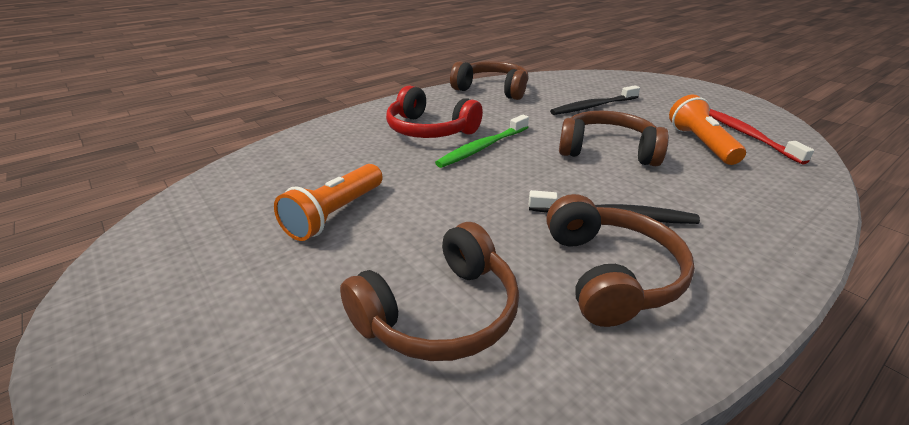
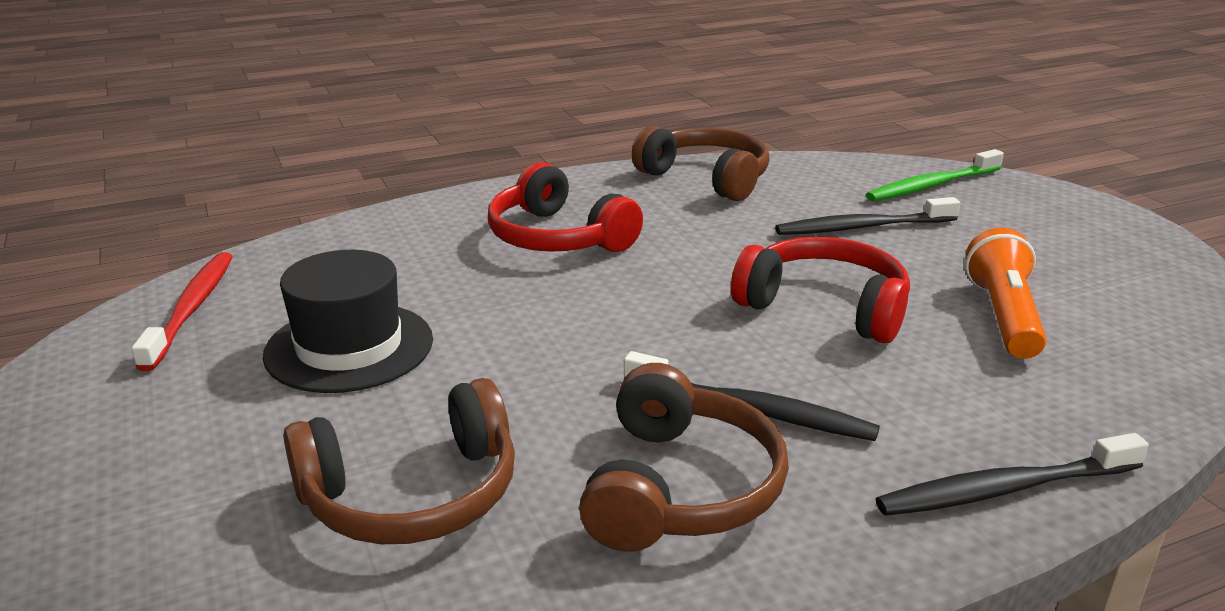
camera: 15 degrees right, 5 degrees down
orange flashlight [274,164,383,241] -> black hat [263,250,433,393]
green toothbrush [435,115,529,168] -> green toothbrush moved to [866,149,1004,201]
brown headphones [559,111,669,166] -> red headphones [731,237,910,343]
red toothbrush [709,109,814,165] -> red toothbrush moved to [132,252,233,371]
none -> black toothbrush [876,433,1149,516]

